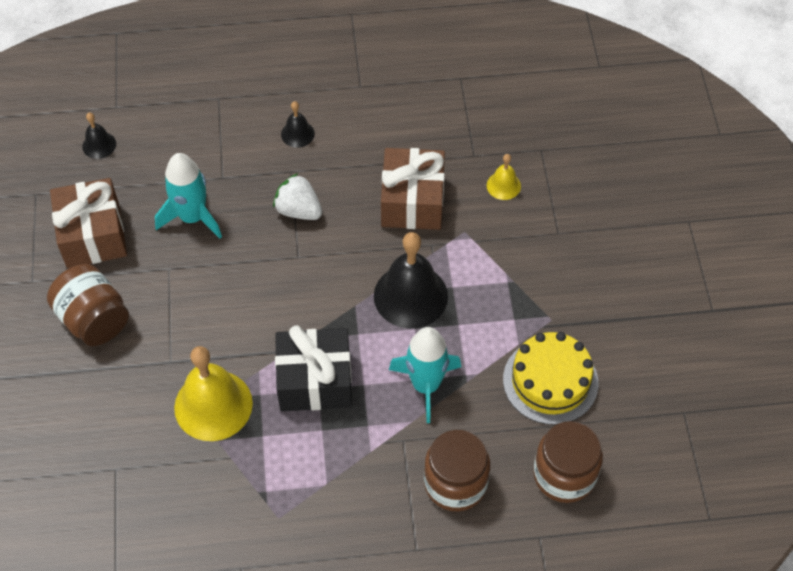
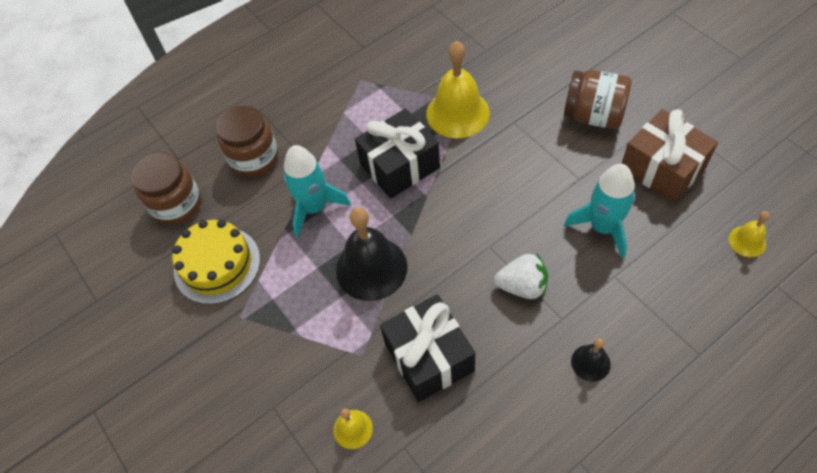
camera: 155 degrees right, 0 degrees up
black bell [82,113,116,159] -> yellow bell [729,211,769,257]
brown gift [381,148,445,230] -> black gift [380,294,475,402]

